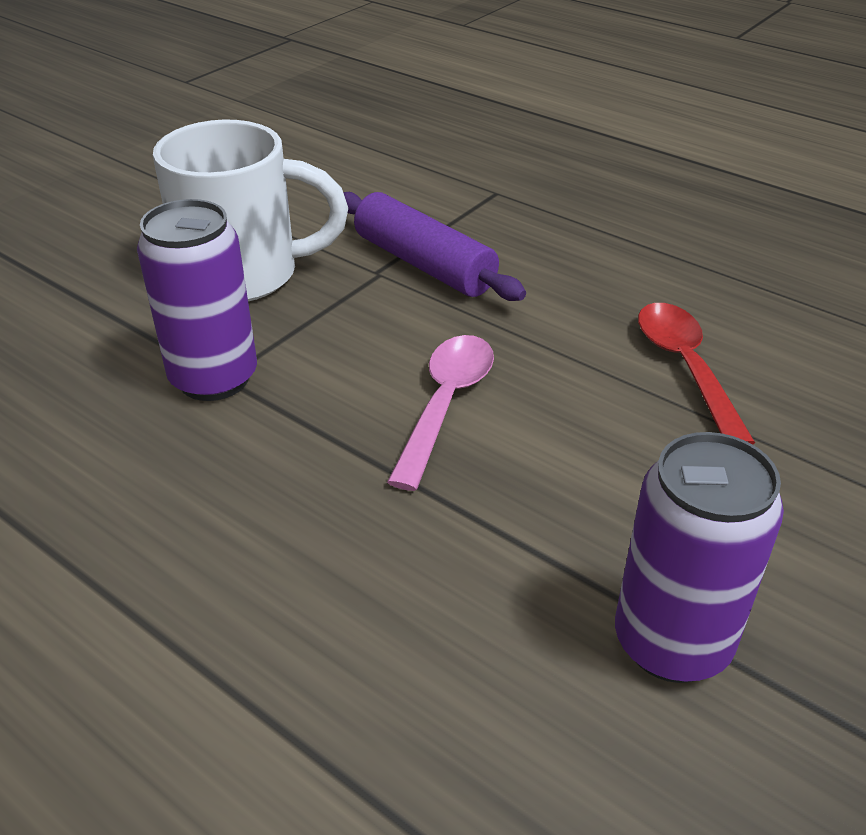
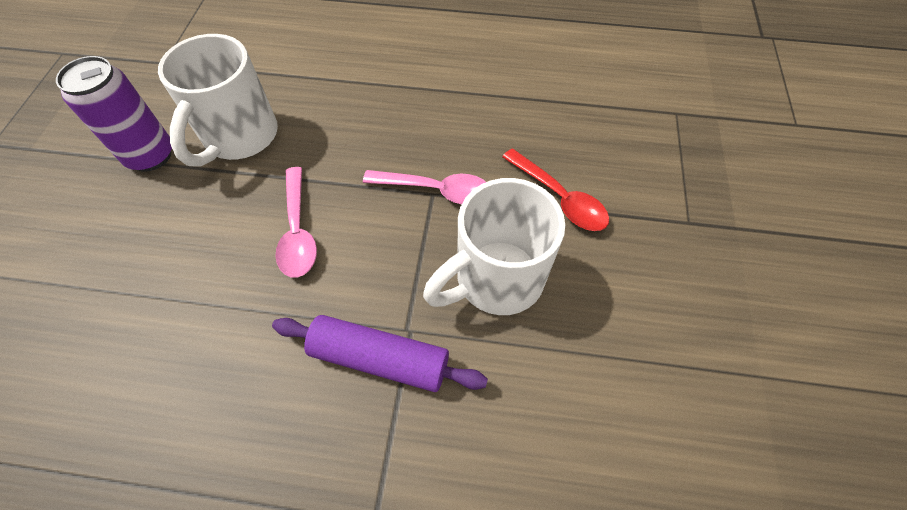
camera: 150 degrees right, 20 degrees up
purple can [137,199,257,401] -> pink spoon [363,170,486,204]
red spoon [638,303,755,445] -> red spoon moved to [502,148,609,231]
none -> white mug [158,34,278,167]

